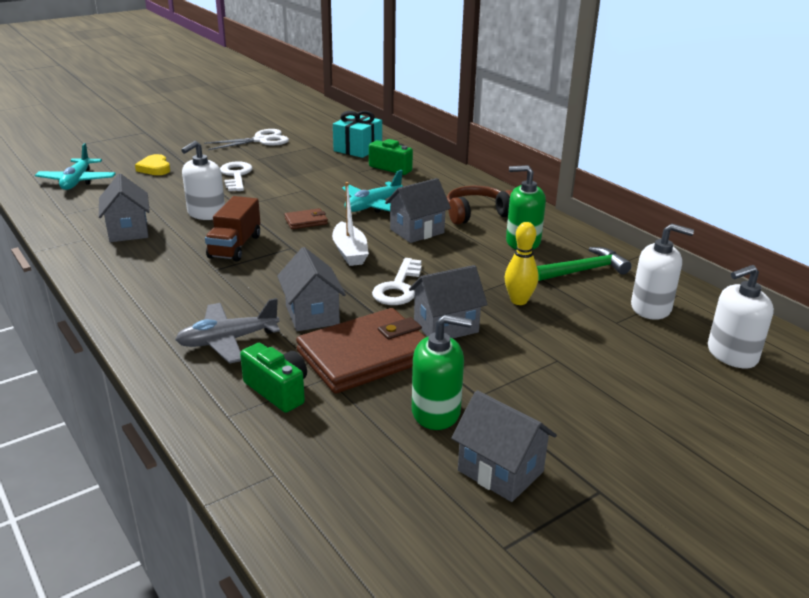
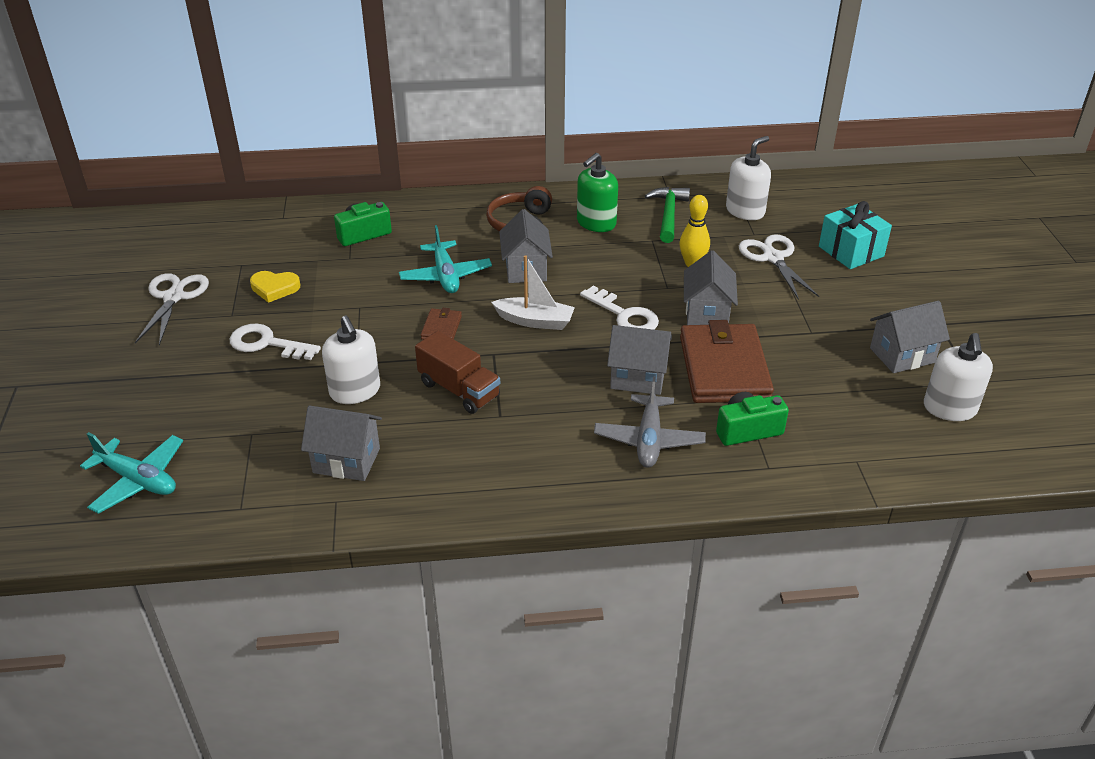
camera: 60 degrees left, 10 degrees up
yellow heart [135,154,170,175] -> yellow heart moved to [250,271,300,303]
turquoise gift [333,111,382,158] -> turquoise gift moved to [819,201,892,269]
green soap dispenser [412,315,472,430] -> none
white soap dispenser [708,265,774,369] -> white soap dispenser moved to [924,333,993,421]
none -> white scissors [739,234,819,300]

